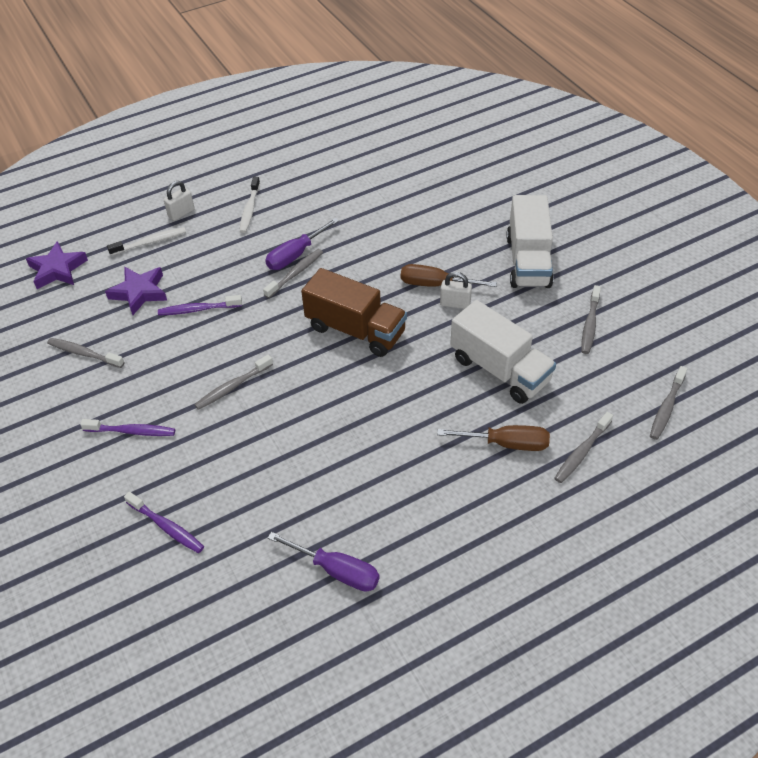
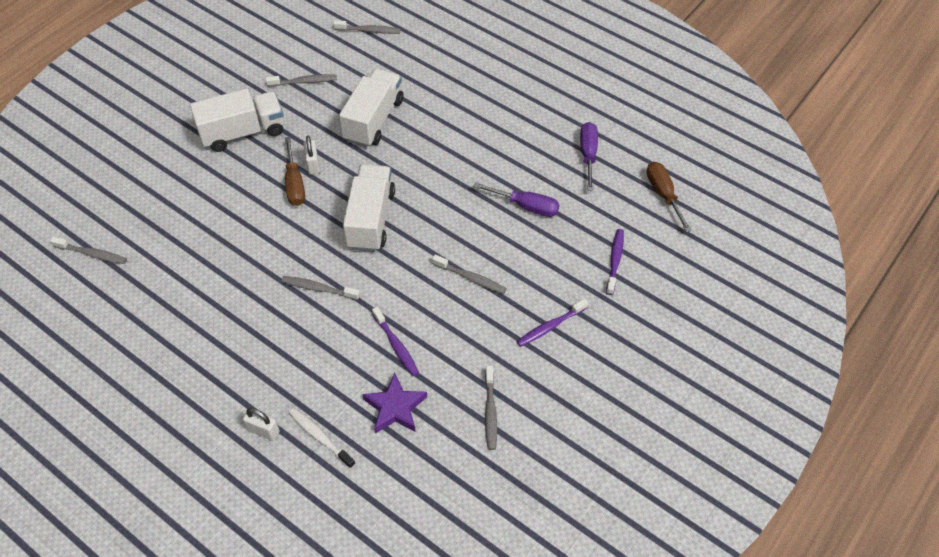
camera: 115 degrees left, 5 degrees up
purple star [26,241,88,289] -> none
purple toothbrush [80,419,175,436] -> purple toothbrush turned 105 degrees counterclockwise [516,299,588,347]
white toothbrush [239,177,260,233] -> none
purple screwdriver [265,218,339,270] -> purple screwdriver moved to [473,182,559,217]
brown truck [301,268,407,357] -> white truck [343,164,395,252]
brown screwdriver [437,425,550,451] -> brown screwdriver moved to [646,162,692,232]
grey toothbrush [554,412,613,483] -> grey toothbrush moved to [50,237,127,264]

